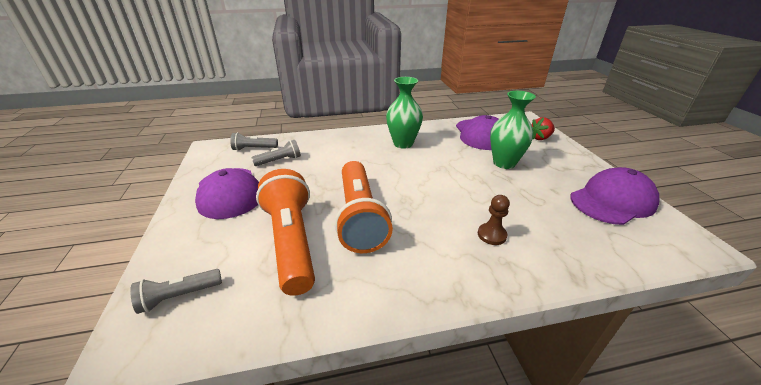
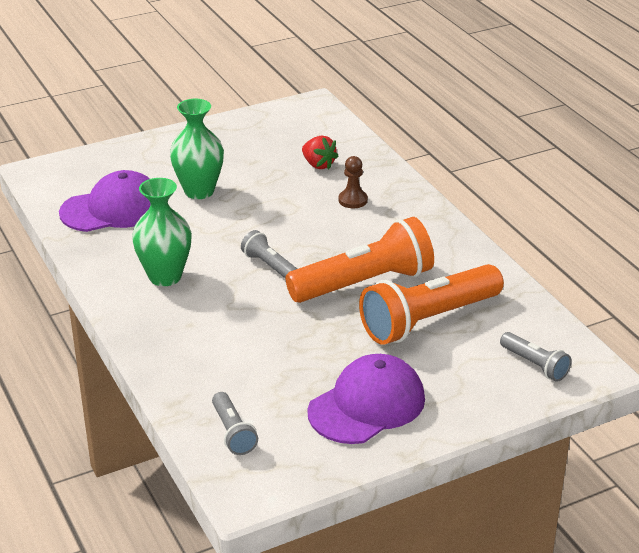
camera: 105 degrees left, 0 degrees up
grey flashlight [251,140,301,166] -> grey flashlight moved to [241,230,297,278]
red strawberry [531,117,555,140] -> red strawberry moved to [302,136,339,169]
purple cap [571,167,660,225] -> none

